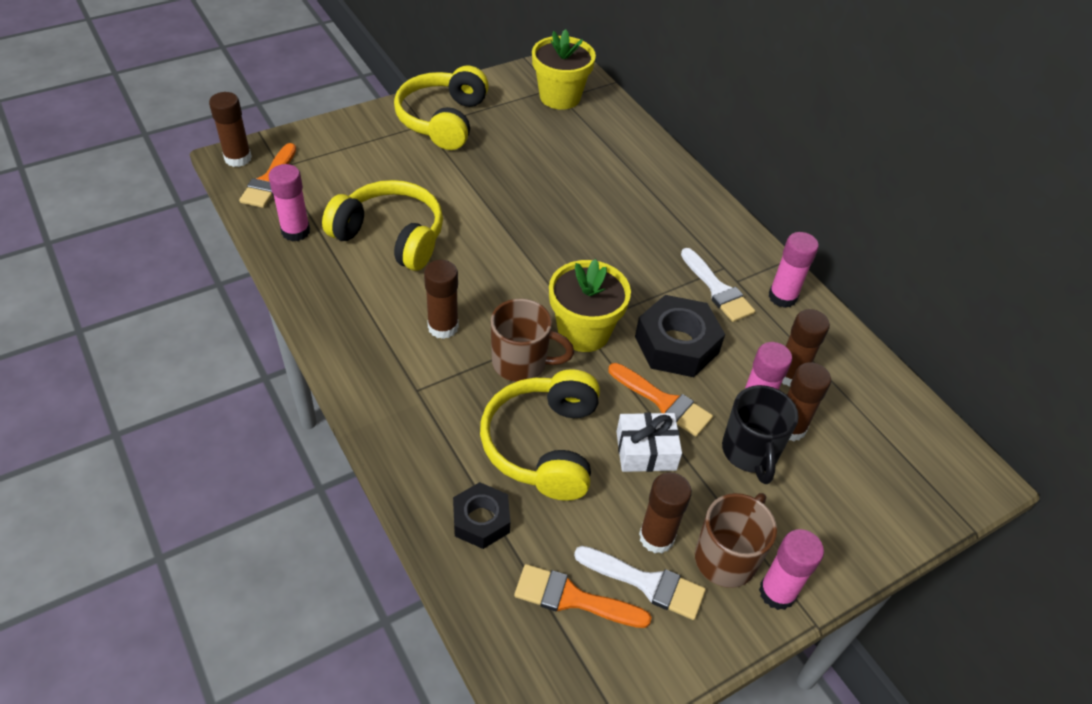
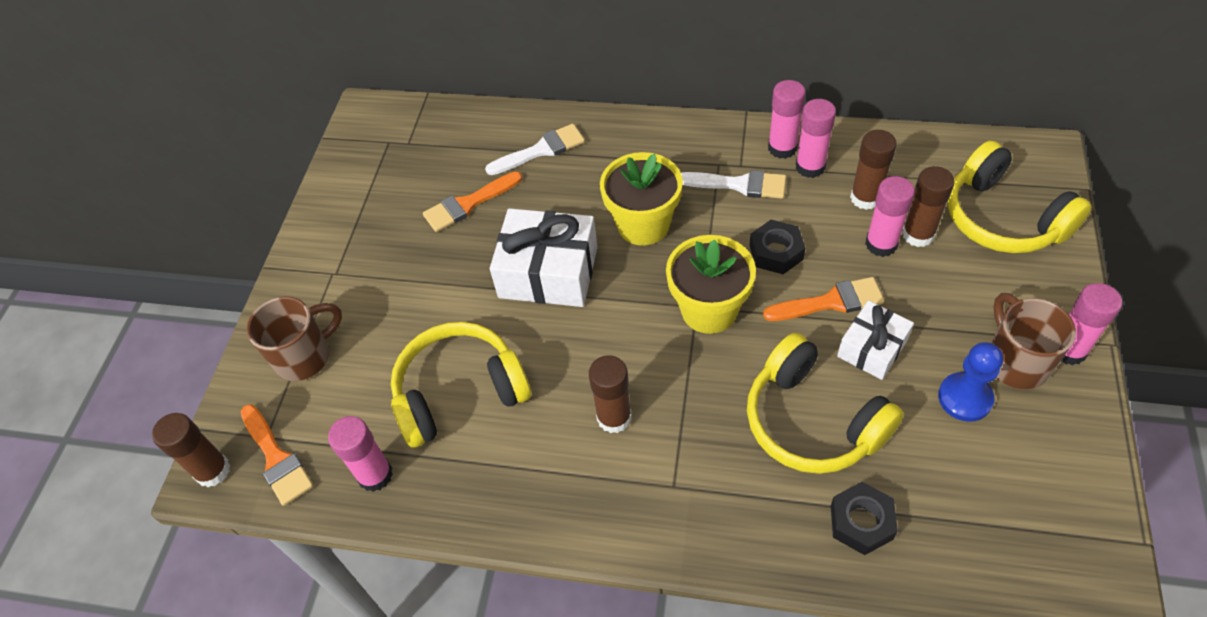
camera: 40 degrees left, 5 degrees up
yellow headphones [394,65,489,150] -> yellow headphones moved to [947,140,1092,253]
brown mug [491,298,574,382] -> brown mug moved to [246,296,342,381]
orange brush [514,564,652,628] -> orange brush moved to [423,171,522,232]
yellow flower pot [532,29,596,110] -> yellow flower pot moved to [600,152,683,246]
white brush [574,546,706,620] -> white brush moved to [485,124,585,175]
black nut [635,295,725,377] -> black nut [749,220,805,274], size x0.63
brown glue stick [639,472,692,553] -> blue pawn [938,342,1003,422]
black mug [722,385,799,484] -> none
none -> white gift [490,208,598,307]
none -> pink glue stick [796,99,836,178]

